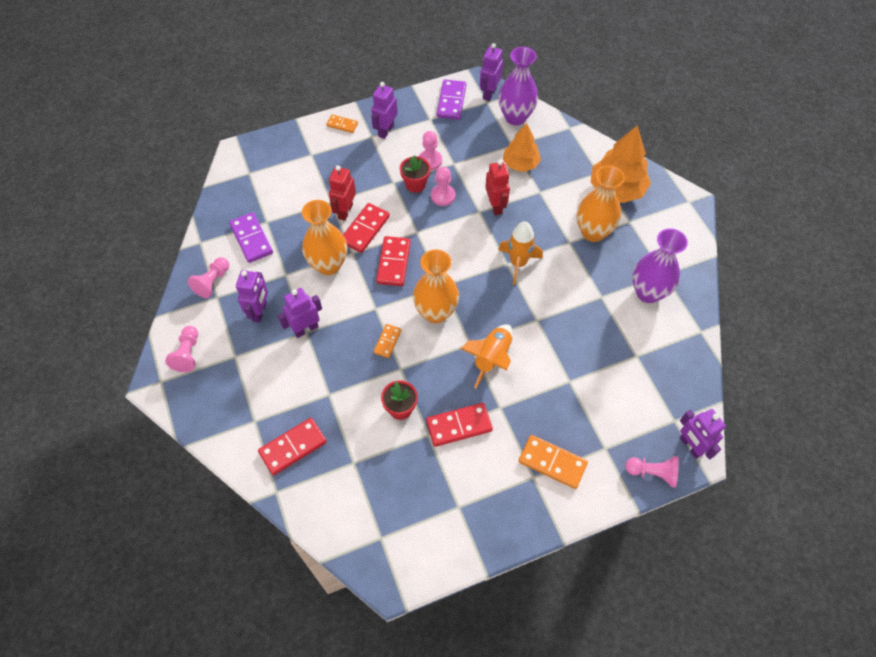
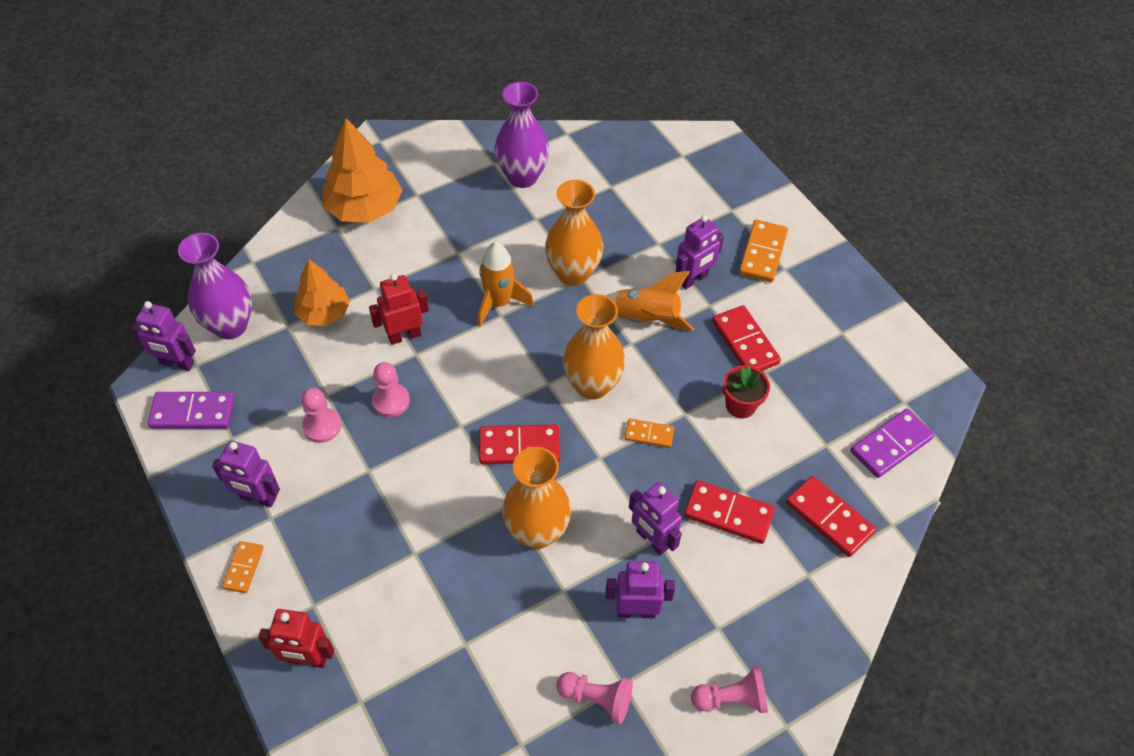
camera: 100 degrees left, 5 degrees down
purple domino [229,212,273,263] -> purple domino moved to [851,409,935,478]
red robot [329,165,356,221] -> red robot moved to [258,609,334,668]
red domino [343,203,390,253] -> red domino moved to [684,480,775,544]
red flower pot [400,155,431,193] -> none
orange vase [577,165,625,242] -> orange vase moved to [545,180,603,286]
pink pawn [625,456,679,488] -> none
purple robot [680,409,726,459] -> purple robot moved to [676,215,724,289]

